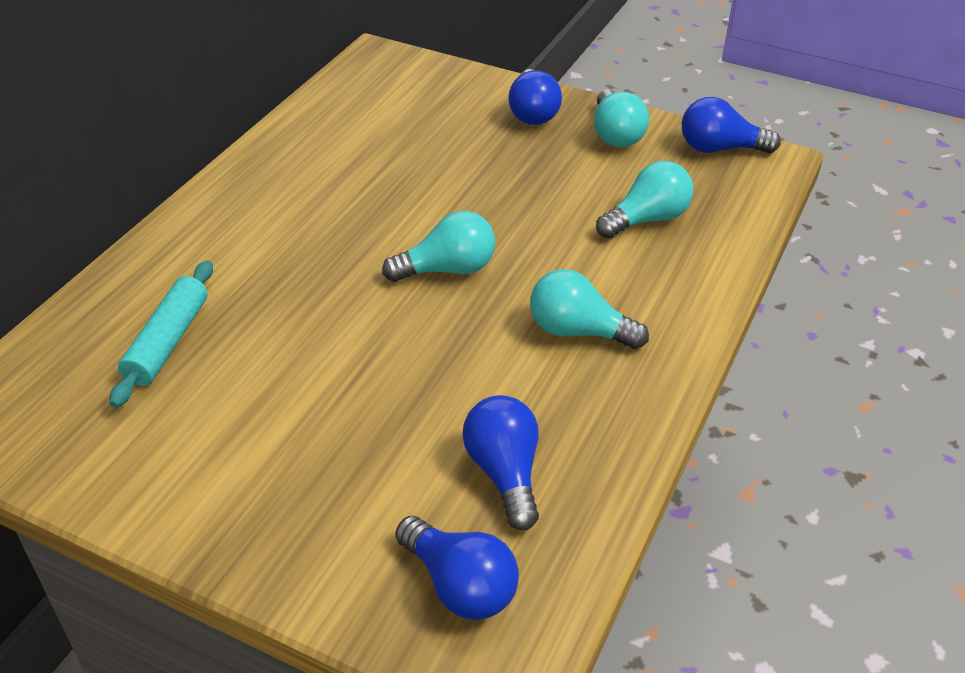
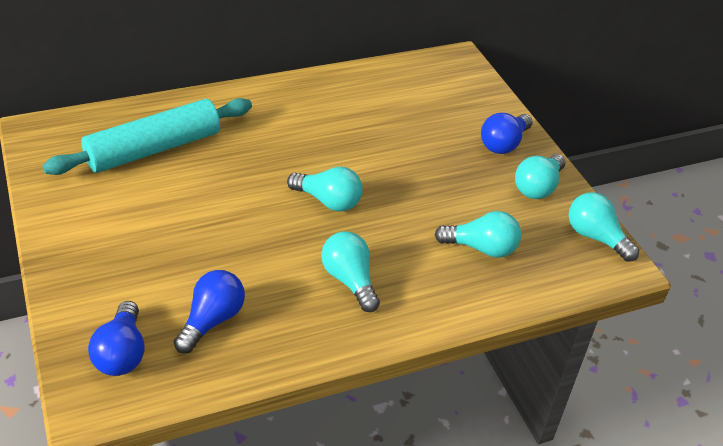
camera: 40 degrees right, 0 degrees up
turquoise rolling pin [109,261,213,408] -> turquoise rolling pin [42,98,252,175], size x1.66
blue light bulb [682,97,781,153] -> turquoise light bulb [569,192,639,262]

